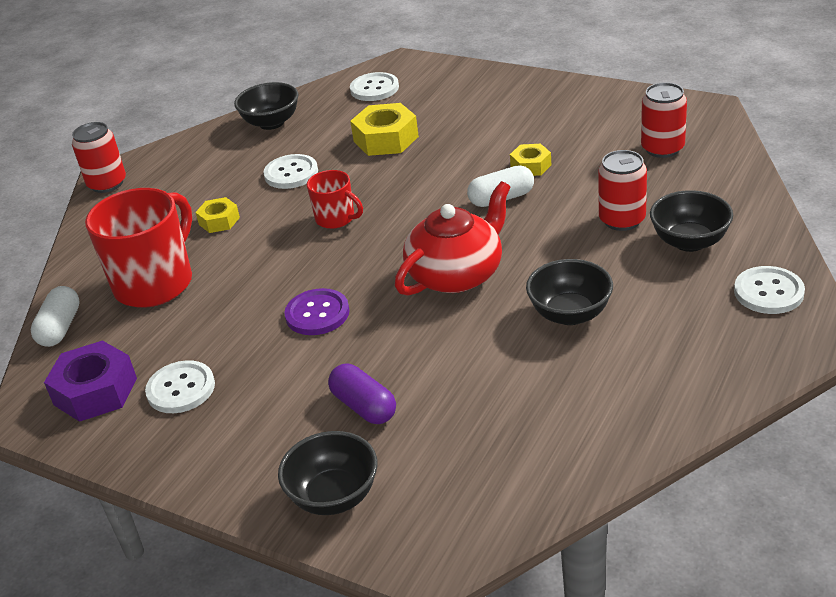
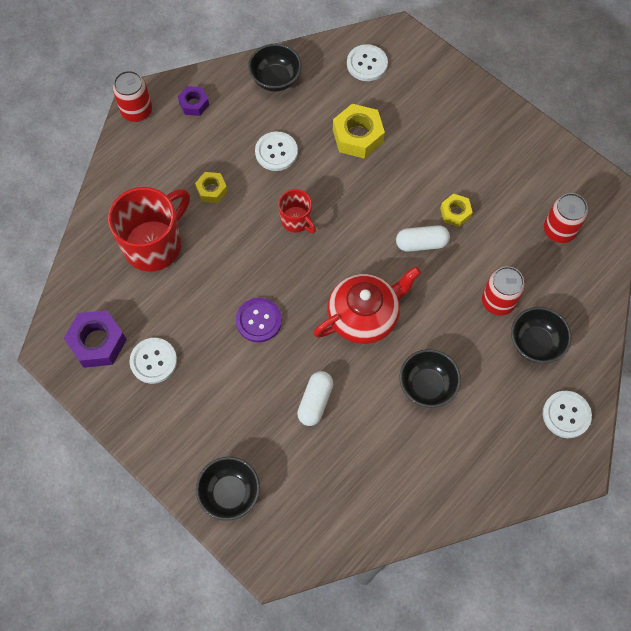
camera: 10 degrees right, 30 degrees up
white capsule [31,286,80,347] -> white capsule moved to [297,371,333,426]
purple capsule [328,364,396,424] -> none
none -> purple nut [178,86,209,116]

